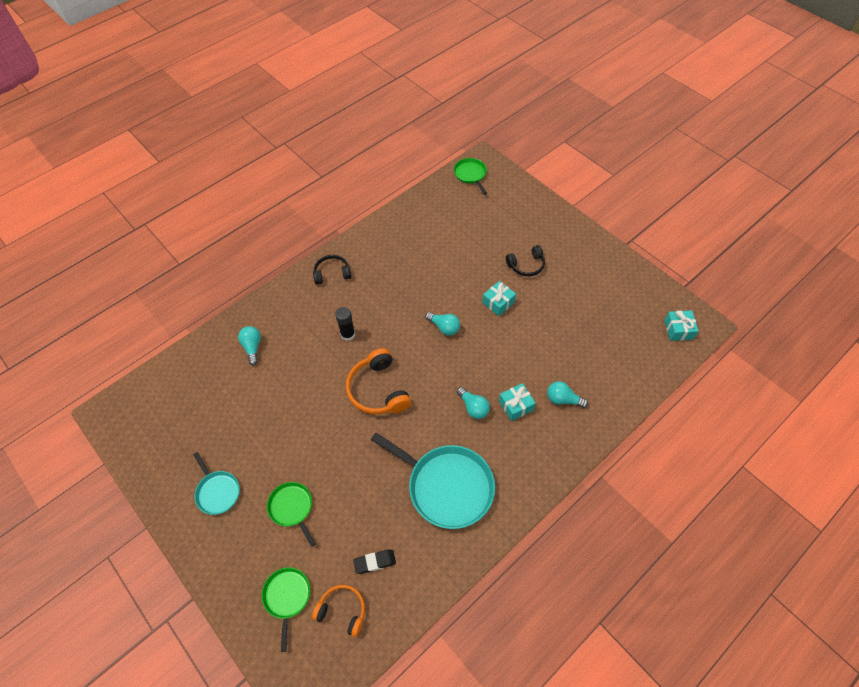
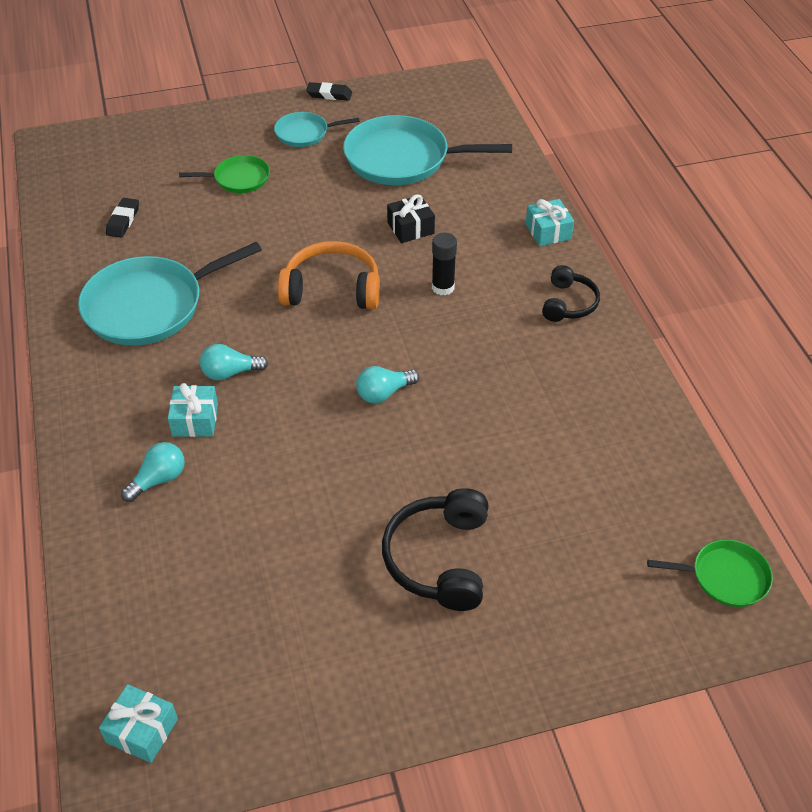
camera: 115 degrees right, 10 degrees down
turquoise light bulb [238,326,261,365] -> none
green pan [262,568,310,652] -> none
orange headphones [312,585,365,637] -> none
turquoise gift [482,281,516,316] -> turquoise gift moved to [526,199,574,246]
black headphones [506,245,545,276] -> black headphones [382,488,488,611], size x1.59
none -> black eraser [306,82,352,101]
none -> turquoise pan [343,115,512,185]
none -> black gift [387,194,435,243]

